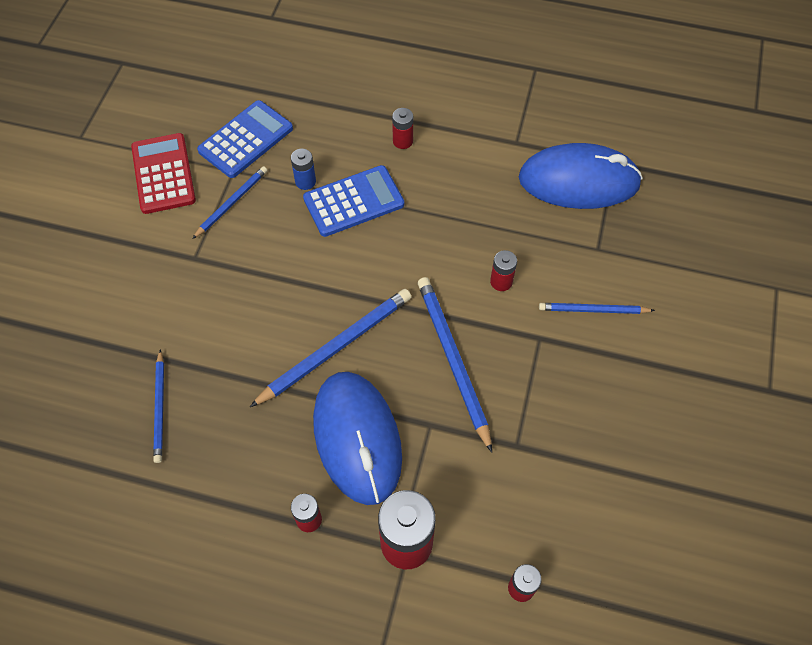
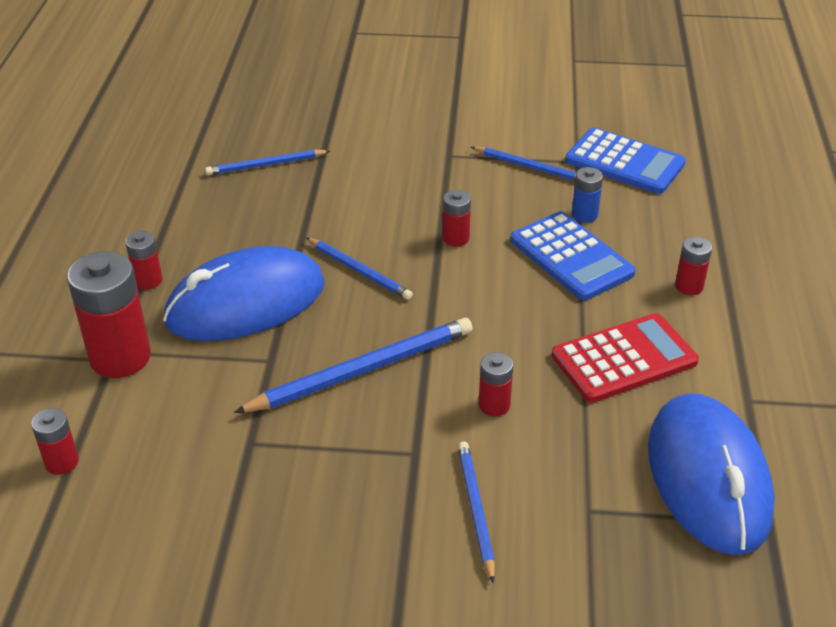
camera: 80 degrees right, 20 degrees down
red calculator [131,133,196,214] -> red calculator moved to [552,313,699,403]
blue pencil [250,289,411,407] -> blue pencil [307,238,413,300], size x0.60
none -> red battery [443,190,471,246]

